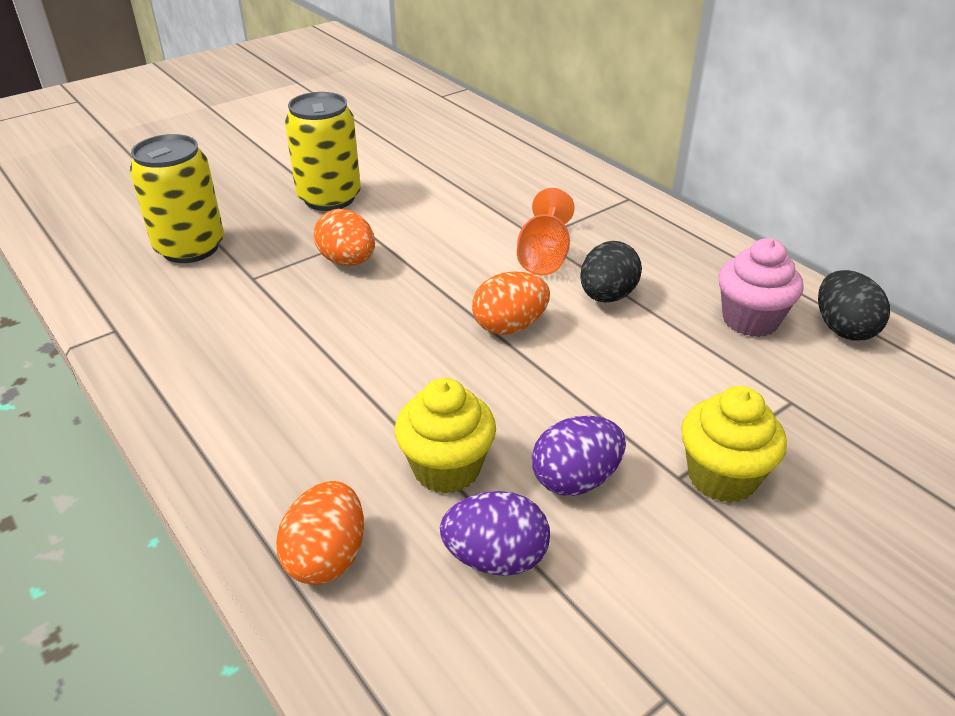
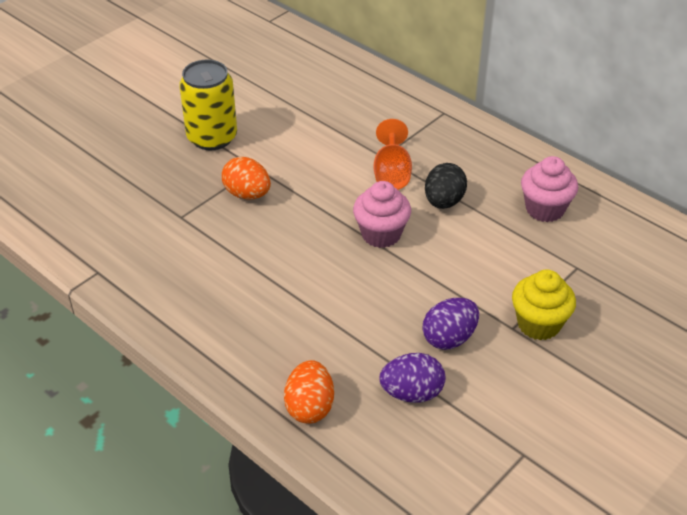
camera: 10 degrees left, 5 degrees up
yellow can [129,134,224,263] -> none
yellow cupcake [395,378,496,494] -> none
orange egg [472,271,550,335] -> pink cupcake [353,181,411,248]
black egg [818,270,890,341] -> none

